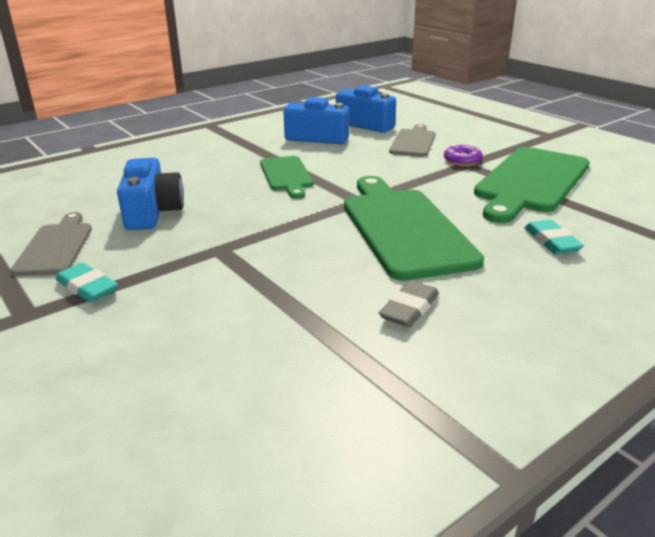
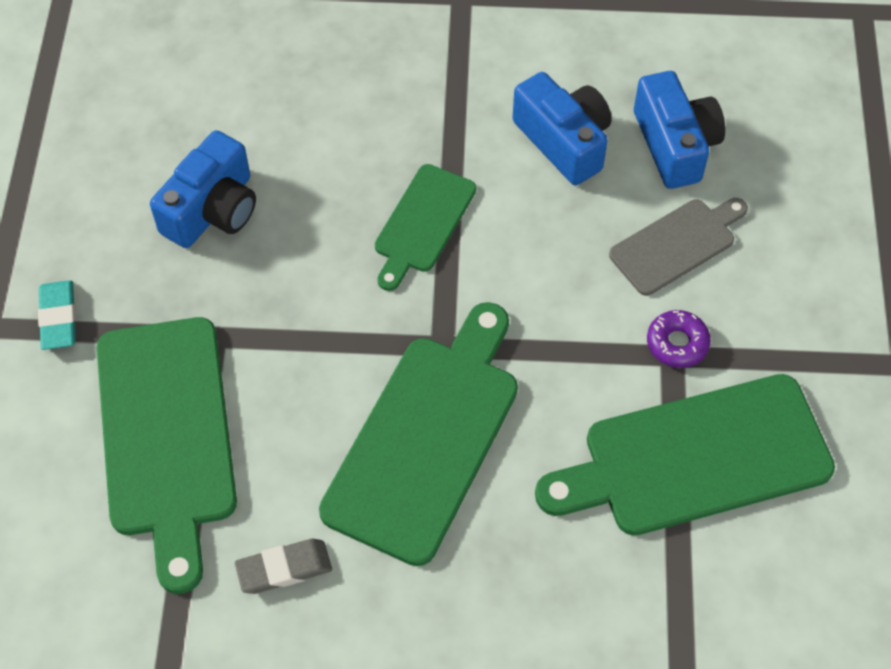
camera: 40 degrees right, 30 degrees up
grey cutting board [10,212,92,276] -> none
turquoise eraser [524,220,584,254] -> none
none -> green cutting board [97,317,237,594]

